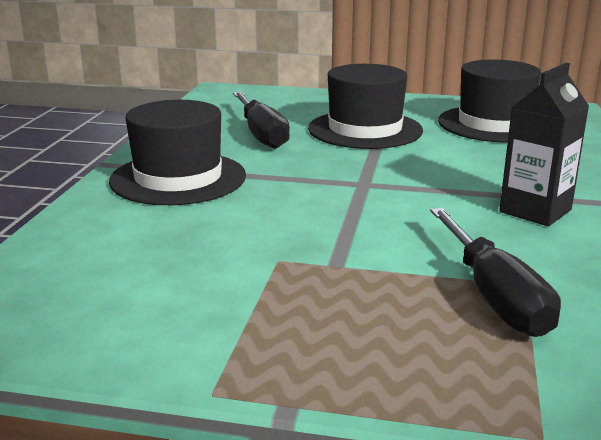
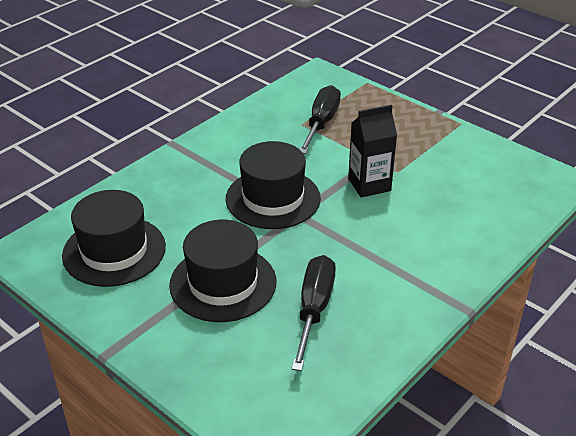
camera: 150 degrees left, 15 degrees up
black hat [109,100,246,205] -> black hat moved to [226,141,321,229]
black carton [499,63,589,226] -> black carton moved to [348,105,397,198]

